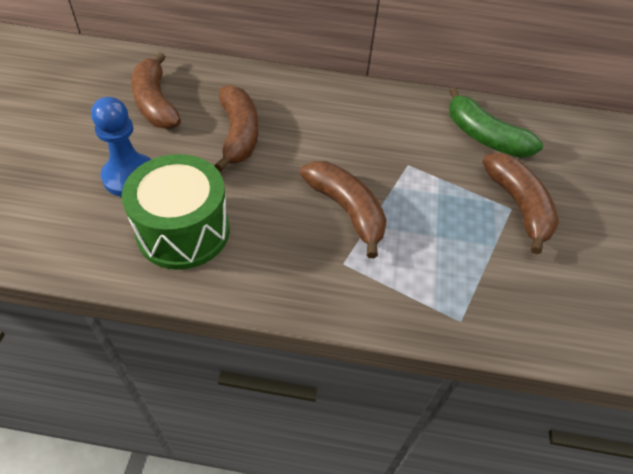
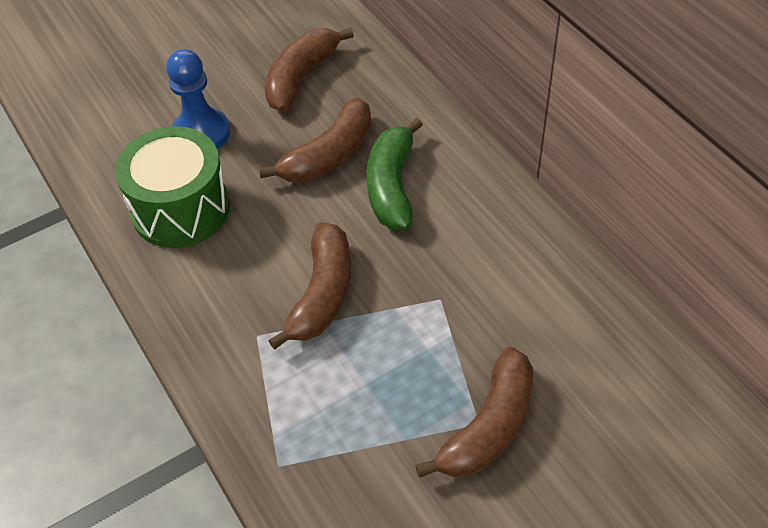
camera: 55 degrees right, 0 degrees up
green banana [449,88,543,158] -> green banana moved to [367,118,423,230]

